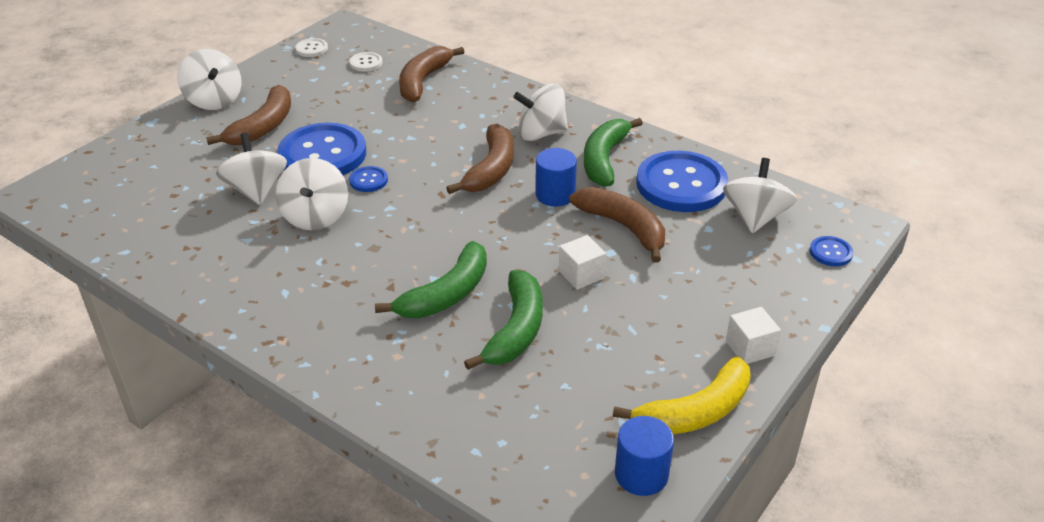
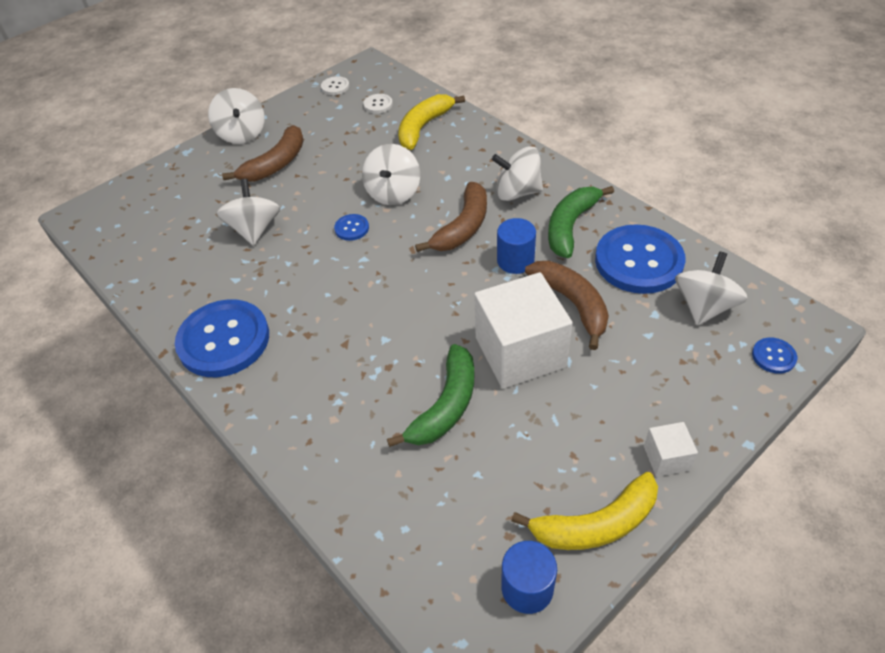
camera: 15 degrees right, 10 degrees up
white spinning top [276,158,348,230] -> white spinning top moved to [362,144,420,205]
blue button [277,123,366,175] -> blue button moved to [175,299,269,377]
green banana [375,241,487,318] -> none
brown banana [399,46,464,102] -> yellow banana [398,94,465,150]
white cube [559,235,606,290] -> white cube [474,272,573,389], size x2.20

